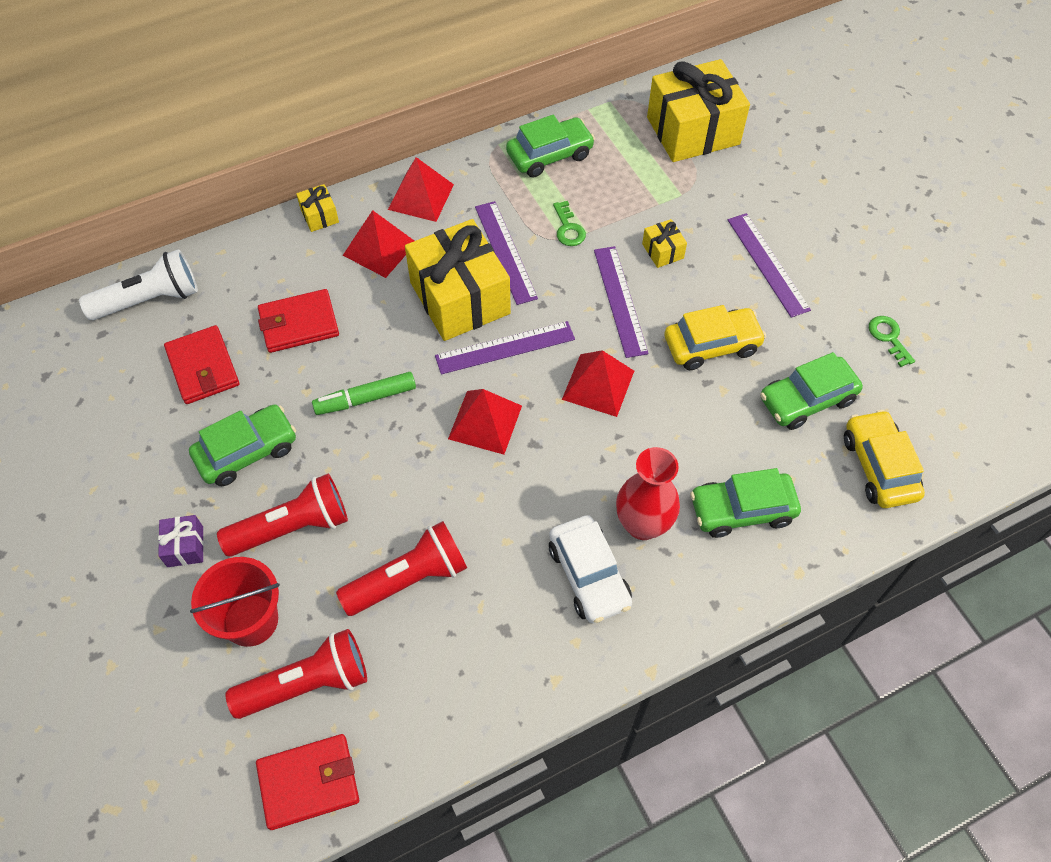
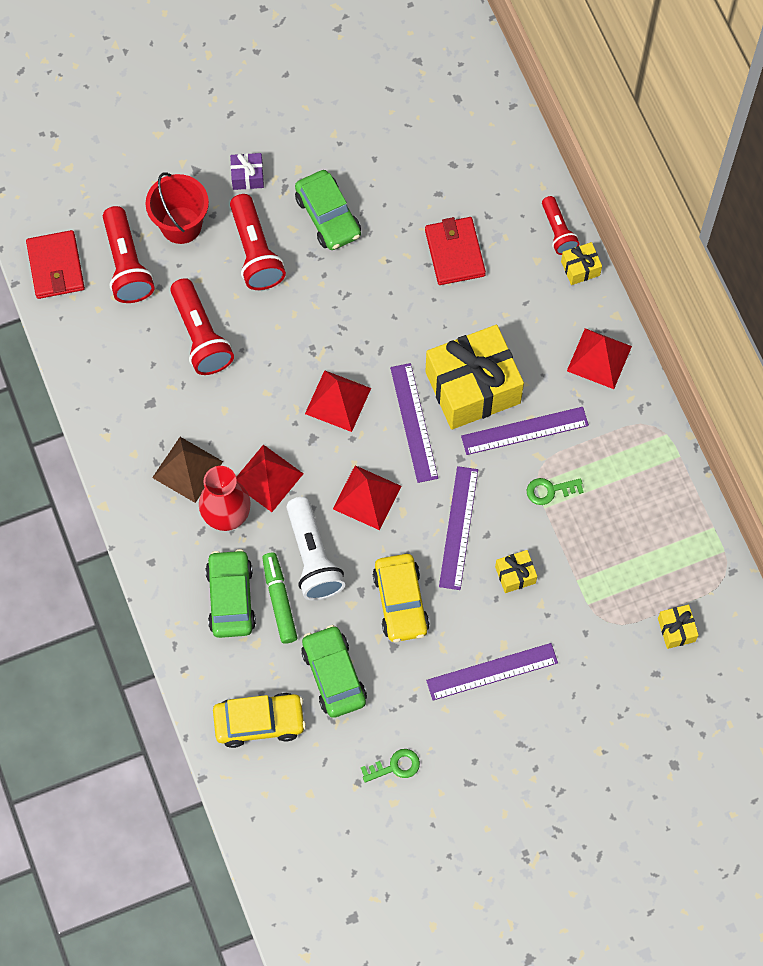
camera: 95 degrees right, 10 degrees up
white flashlight [79,249,198,320] -> white flashlight moved to [286,497,345,601]
red wallet [164,325,239,404] -> none
green marker [312,372,416,415] -> green marker moved to [262,553,297,644]
red pyramid [343,210,414,278] -> red pyramid moved to [236,445,304,512]
green car [506,115,595,178] -> none
white car [549,515,632,623] -> brown pyramid [152,437,223,503]
purple ruler [594,246,648,358] -> purple ruler turned 75 degrees counterclockwise [439,466,478,590]
yellow gift [647,59,750,162] -> yellow gift [658,605,699,649], size x0.42
none -> red flashlight [542,196,579,255]

